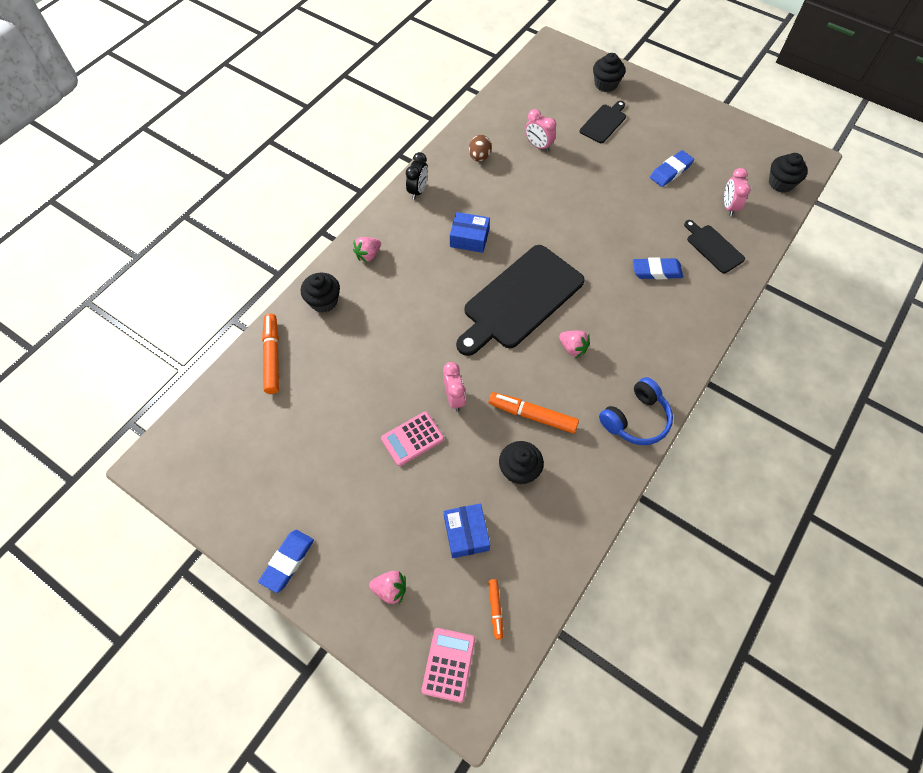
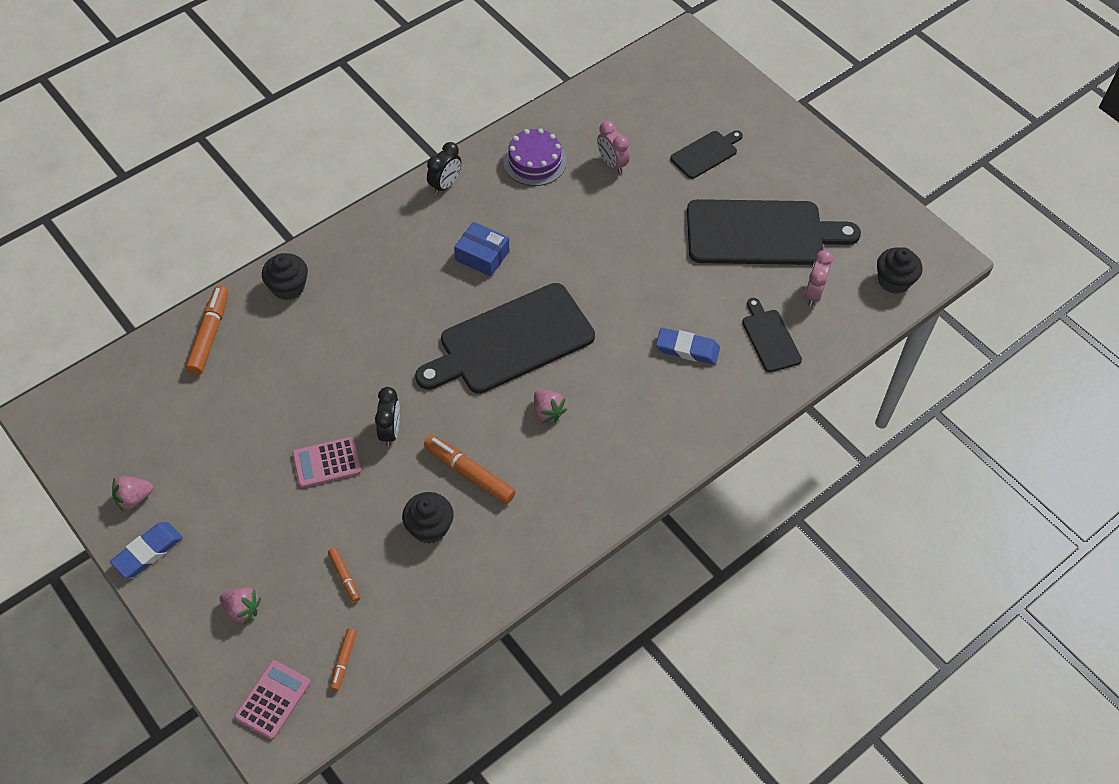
camera: 15 degrees right, 5 degrees down
pink strawberry [353,237,381,262] -> pink strawberry moved to [112,476,153,512]
pink clock [443,362,466,411] -> black clock [375,387,400,447]
blue box [444,503,490,558] -> orange marker [328,548,360,602]
brown egg [469,135,492,162] -> purple cake [503,128,567,186]
black cupcake [593,53,625,92] -> none
blue headphones [599,377,673,445] -> none
blue eraser [650,150,694,187] -> black cutting board [687,199,861,265]

